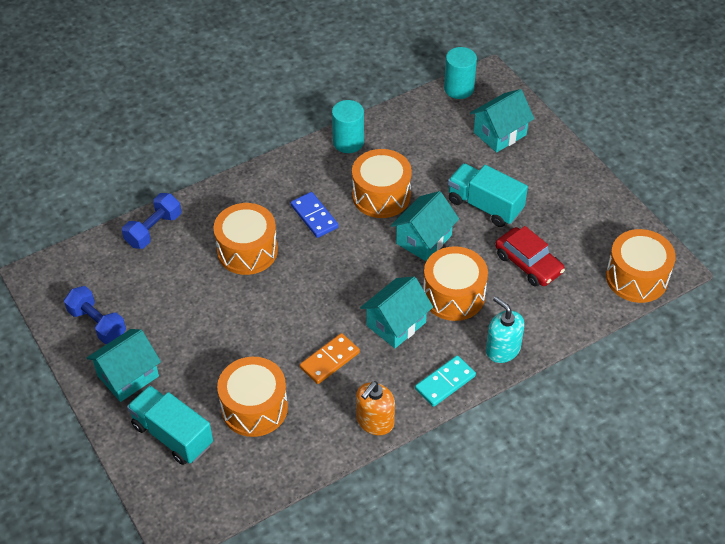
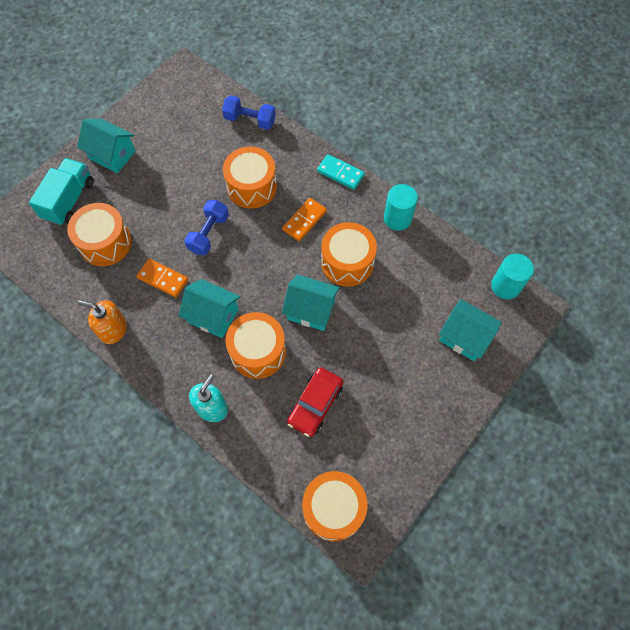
camera: 70 degrees right, 15 degrees up
blue dumbbell [64,286,126,344] -> blue dumbbell moved to [185,200,229,255]
blue domino [291,192,339,238] -> orange domino [282,198,327,241]
turquoise domino [415,356,476,407] -> turquoise domino moved to [317,154,365,190]
turquoise truck [448,163,528,227] -> none

